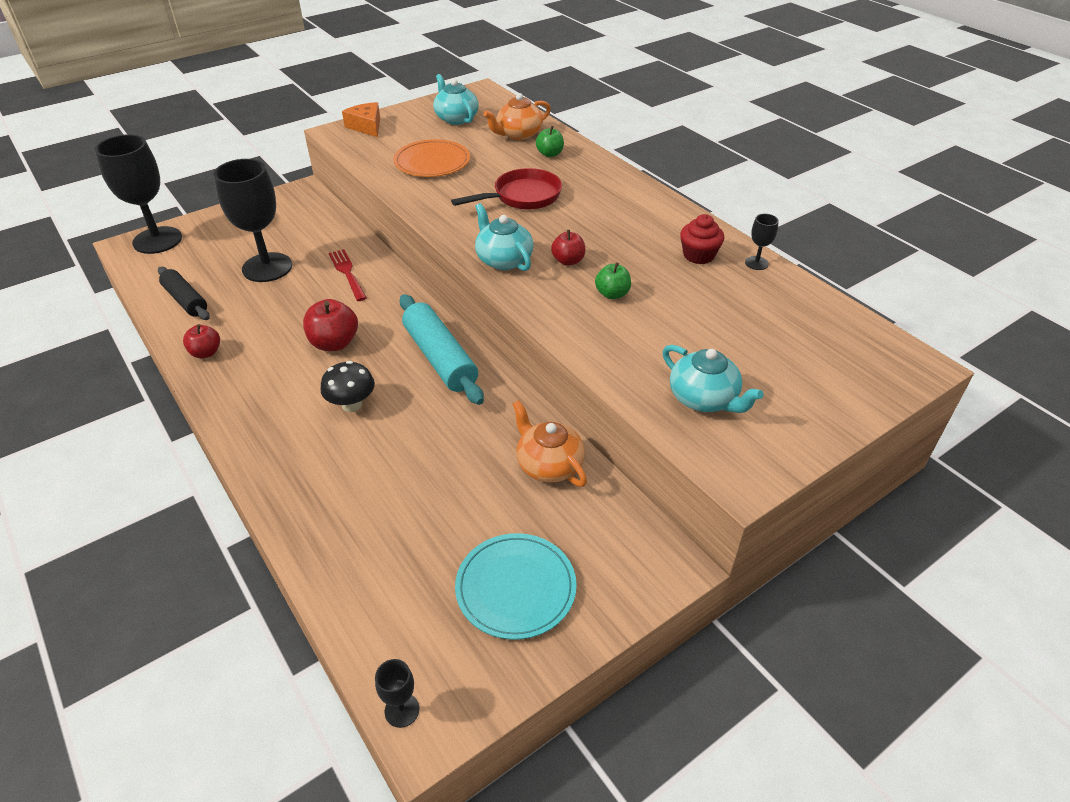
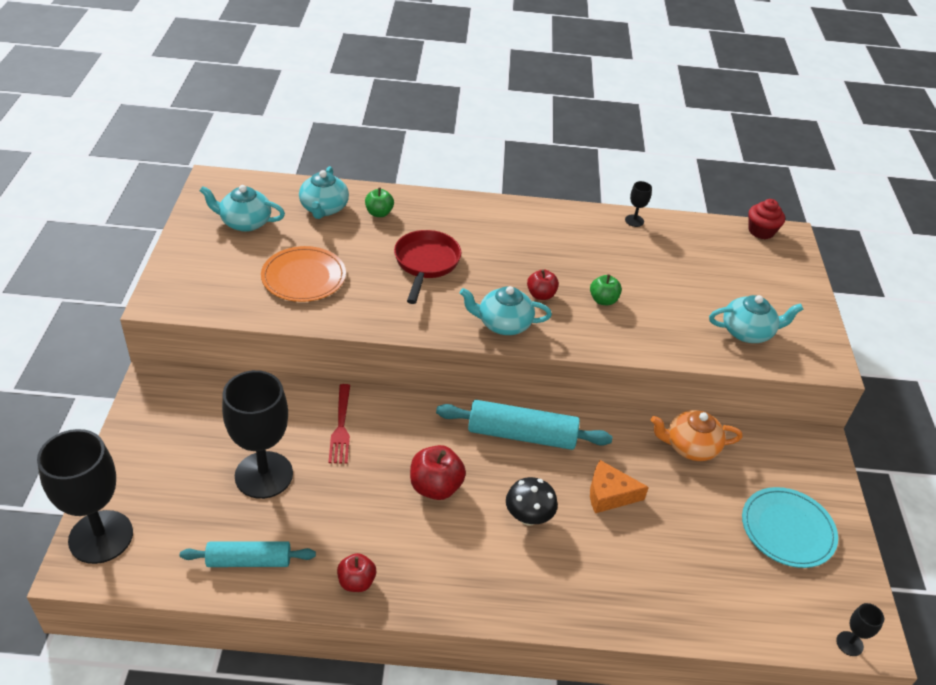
camera: 55 degrees left, 0 degrees up
black rolling pin [158,267,210,320] -> turquoise rolling pin [180,541,316,567]
red fork [329,249,367,301] -> red fork turned 105 degrees counterclockwise [328,384,350,464]
orange cheese [342,102,380,137] -> orange cheese moved to [590,460,649,513]
orange teapot [483,93,551,140] -> turquoise teapot [299,166,349,219]
red cupcake [680,214,724,264] -> red cupcake moved to [748,199,785,239]

